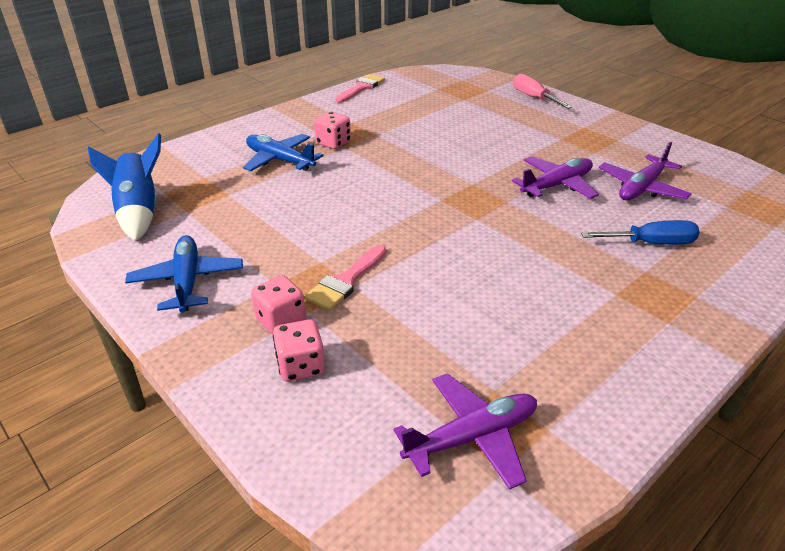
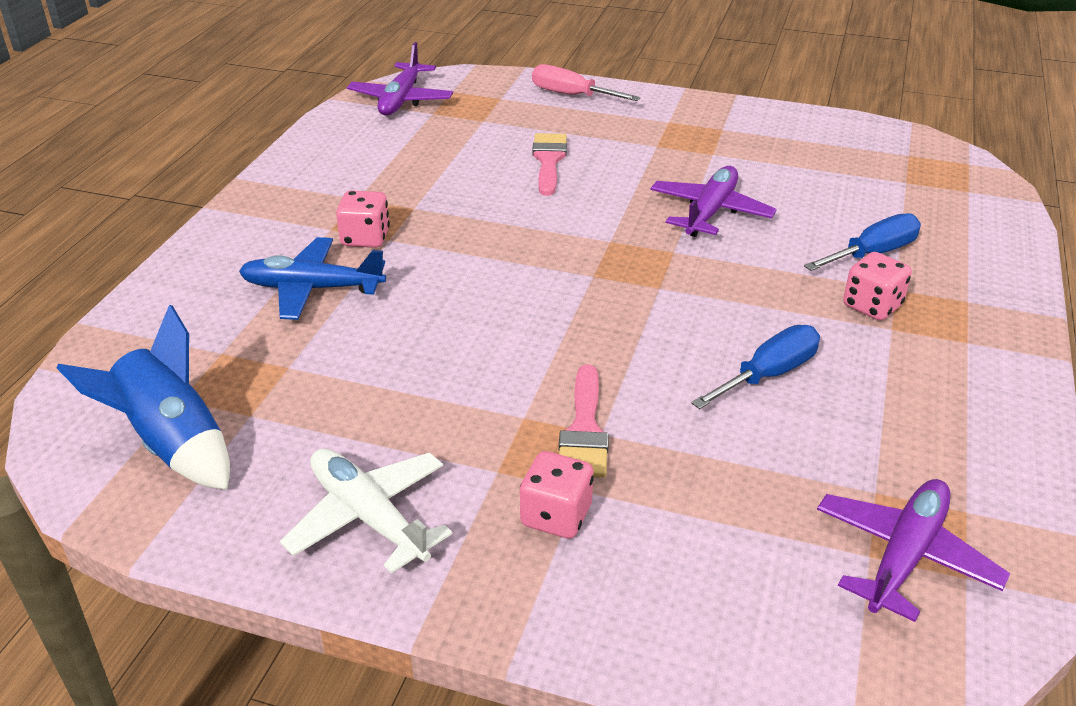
camera: 30 degrees left, 0 degrees up
blue plane [125,235,243,313] -> white plane [280,449,452,574]
pink dice [273,319,325,382] -> pink dice moved to [843,252,912,320]
pink brush [336,74,385,103] -> pink brush moved to [532,133,567,196]
purple plane [598,142,692,200] -> purple plane moved to [347,42,453,115]
none -> blue screwdriver [691,325,820,409]

